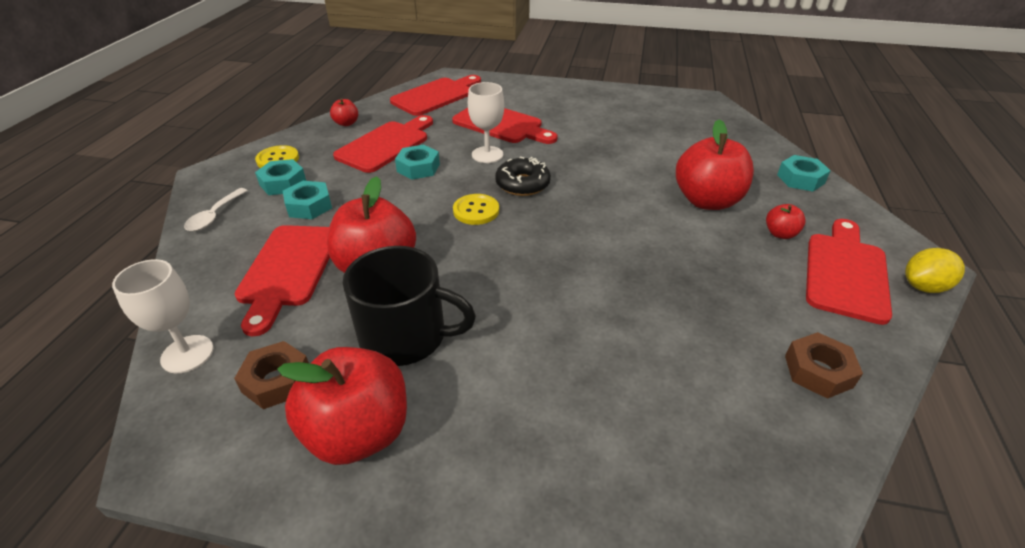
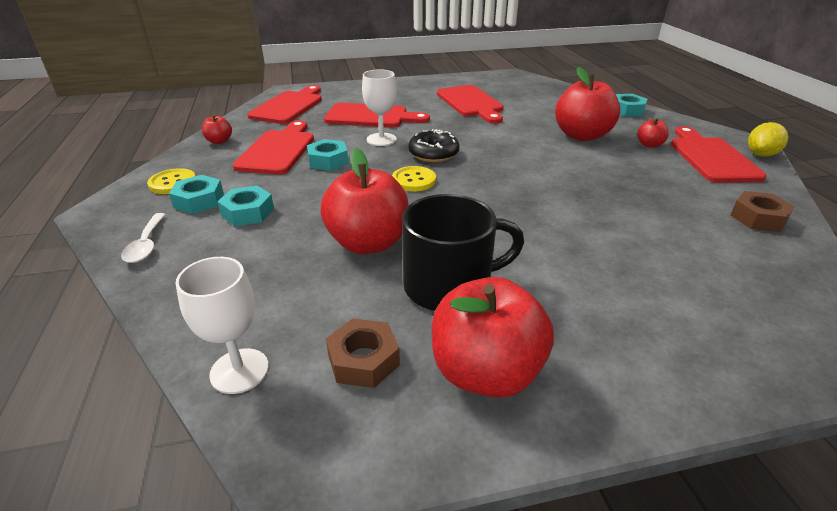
camera: 25 degrees left, 5 degrees down
red cutting board [235,225,330,336] -> red cutting board moved to [437,85,504,124]

